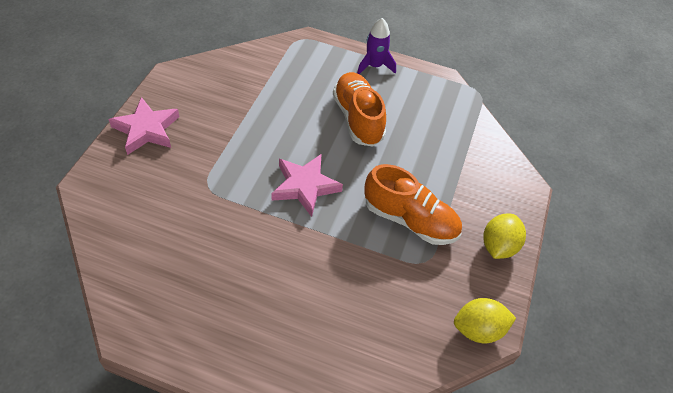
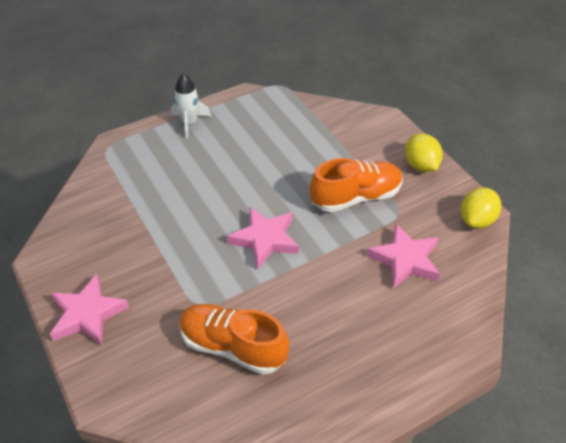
camera: 45 degrees left, 5 degrees down
orange shoe [333,72,386,147] -> orange shoe moved to [180,304,289,375]
purple rocket [357,18,396,74] -> white rocket [171,73,211,138]
none -> pink star [367,224,440,289]

